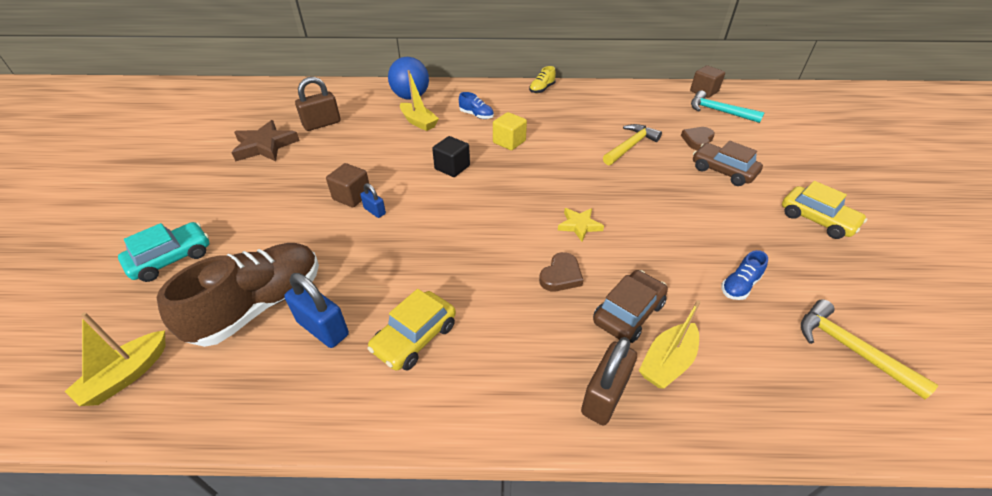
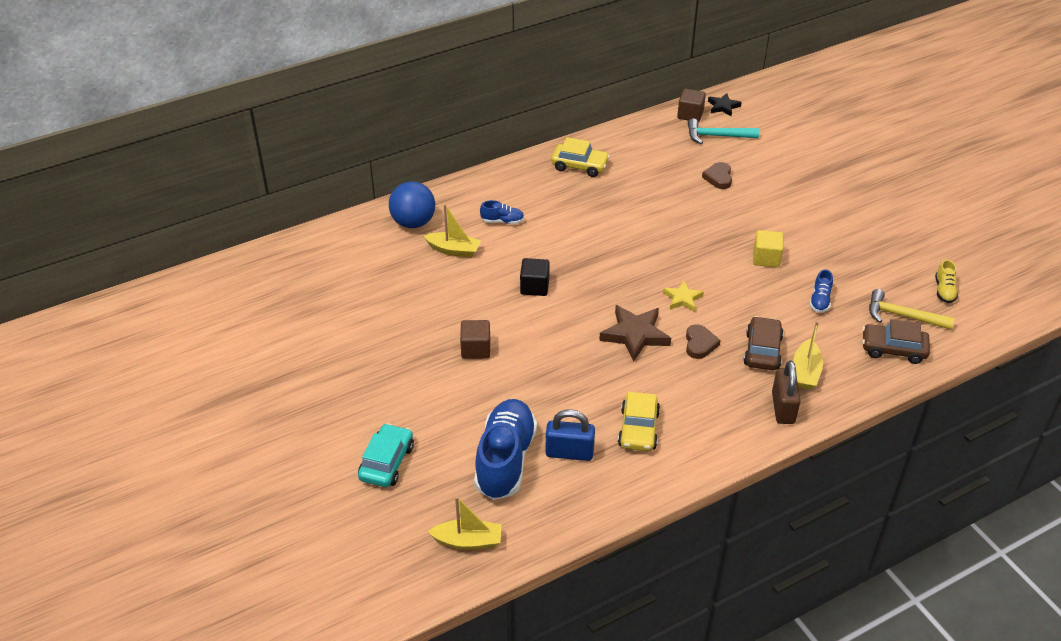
camera: 30 degrees left, 0 degrees up
yellow boat [64,312,166,406] -> yellow boat turned 90 degrees counterclockwise [428,496,502,550]
brown shoe [156,243,319,347] -> blue shoe [474,399,537,500]
brown star [232,120,300,162] -> brown star moved to [599,305,671,362]
brown padlock [295,77,341,131] -> none
blue padlock [360,183,386,218] -> none
yellow cube [493,112,527,150] -> yellow cube moved to [753,230,783,268]
yellow shoe [529,66,556,93] -> yellow shoe moved to [935,260,958,303]
yellow hammer [603,124,662,165] -> none
brown car [693,141,763,186] -> brown car moved to [862,319,930,364]
yellow car [782,181,867,239] -> yellow car moved to [551,137,610,177]
none -> black star [708,93,742,117]

